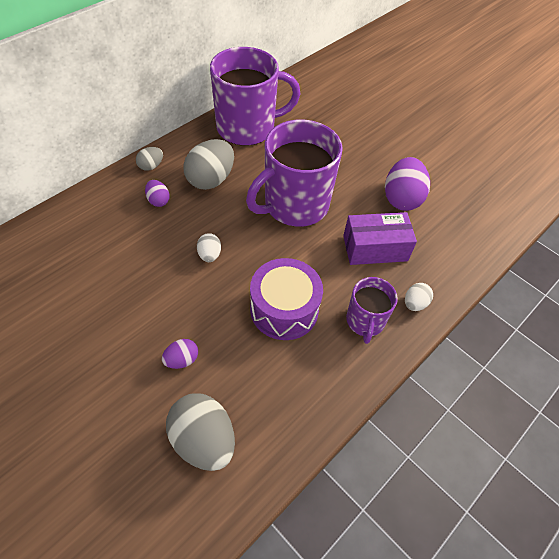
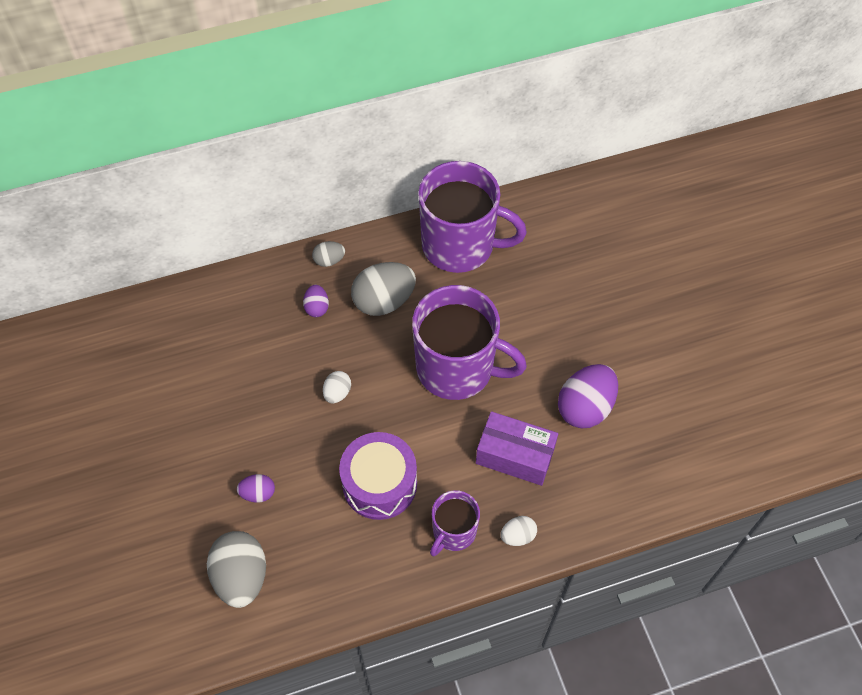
camera: 30 degrees right, 5 degrees up
purple mug [246,120,343,227] -> purple mug turned 150 degrees counterclockwise [412,285,527,400]

